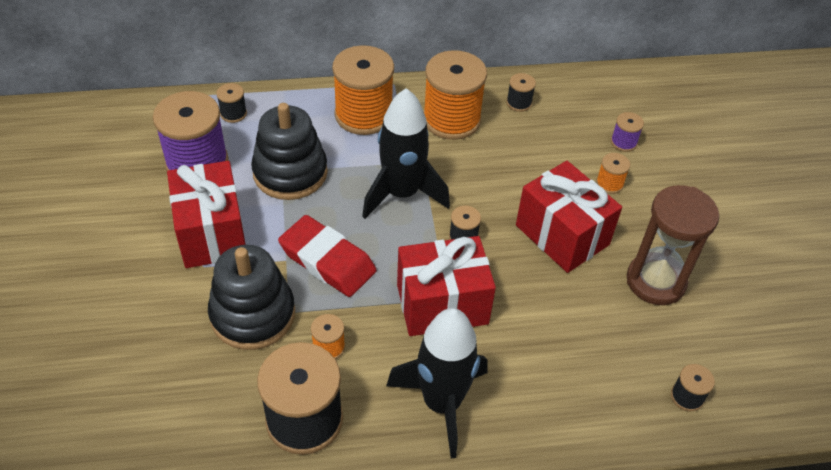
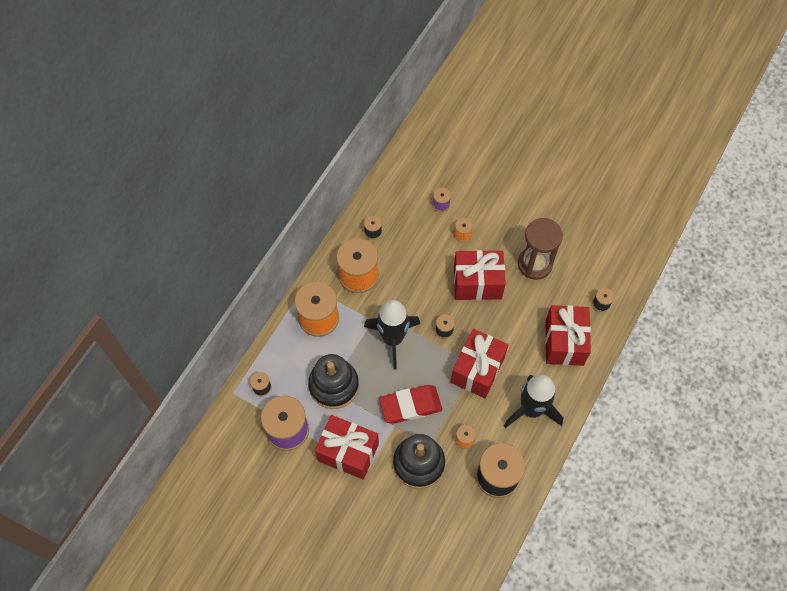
camera: 50 degrees left, 15 degrees up
none -> red gift [545,305,591,366]

